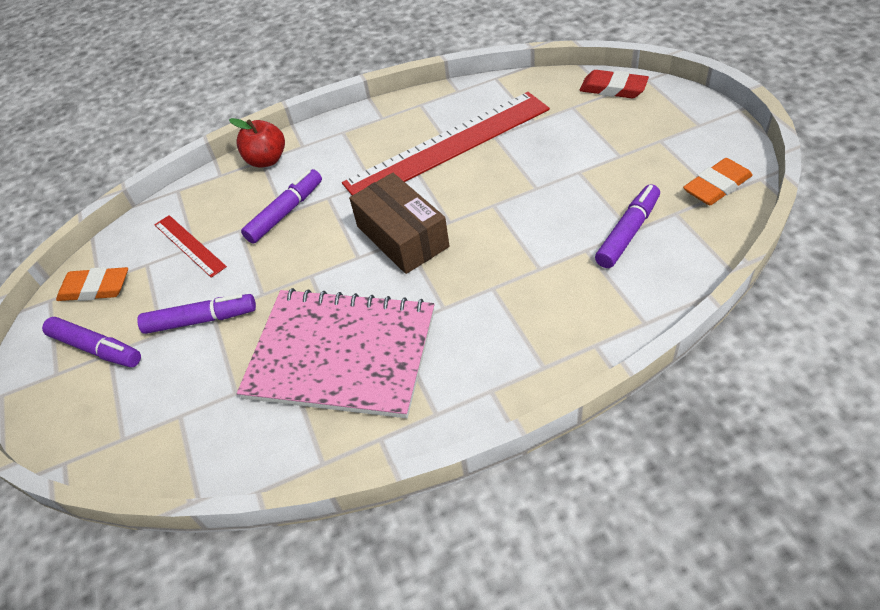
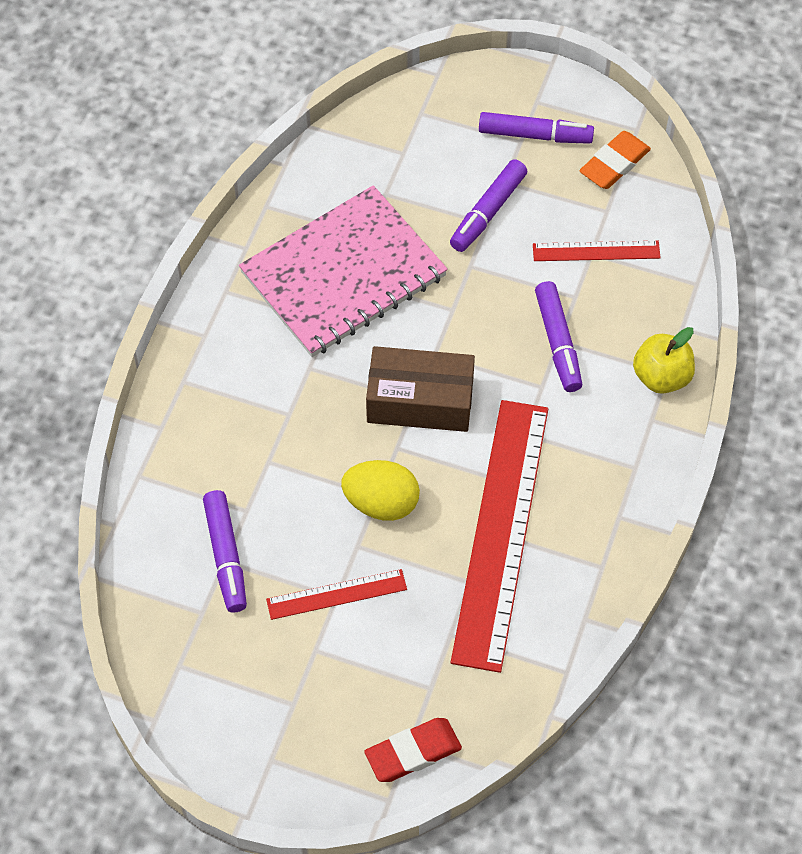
camera: 125 degrees right, 10 degrees up
purple marker [42,317,141,367] -> purple marker turned 150 degrees counterclockwise [479,112,594,144]
red apple [229,118,285,168] -> yellow apple [633,327,695,394]
orange eraser [683,158,753,205] -> none
none -> red ruler [266,569,407,620]
none -> yellow egg [341,460,420,521]

